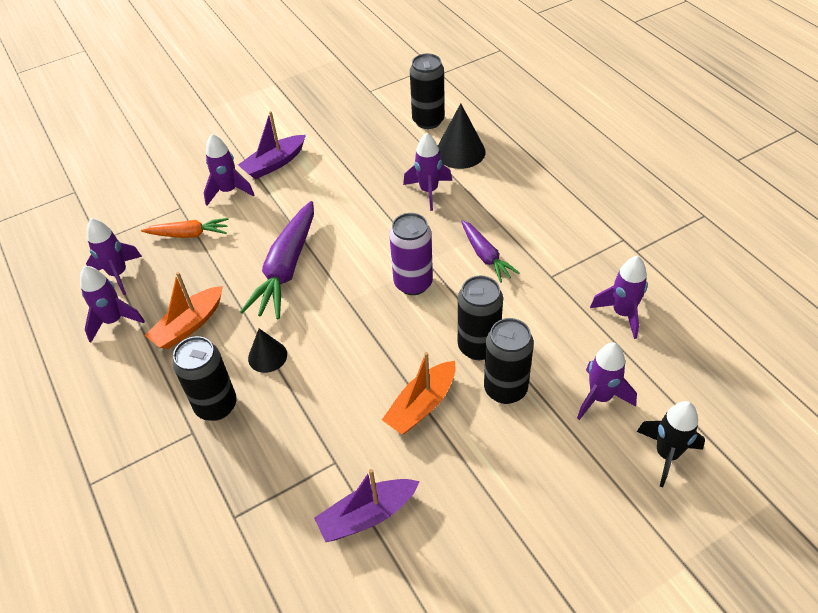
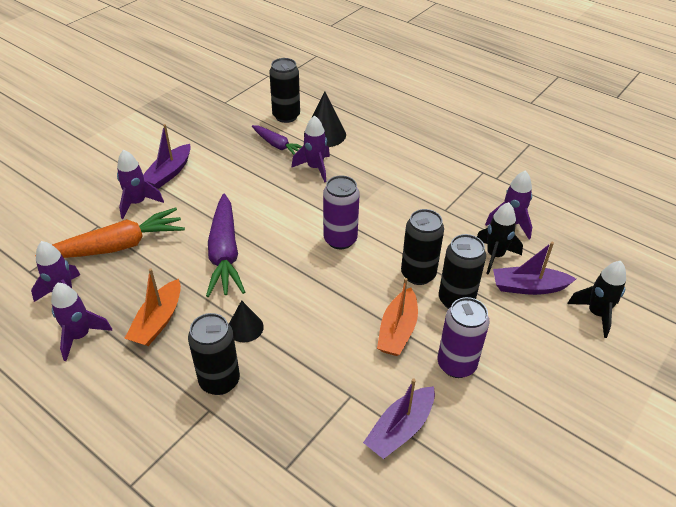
camera: 25 degrees left, 5 degrees down
orange carrot [141,218,229,238] -> orange carrot [35,207,185,258], size x1.73
purple carrot [461,220,520,283] -> purple carrot moved to [252,125,302,155]
purple rocket [577,342,637,420] -> purple boat [493,242,576,295]
none -> purple can [438,297,490,378]
none -> black rocket [477,202,523,275]

